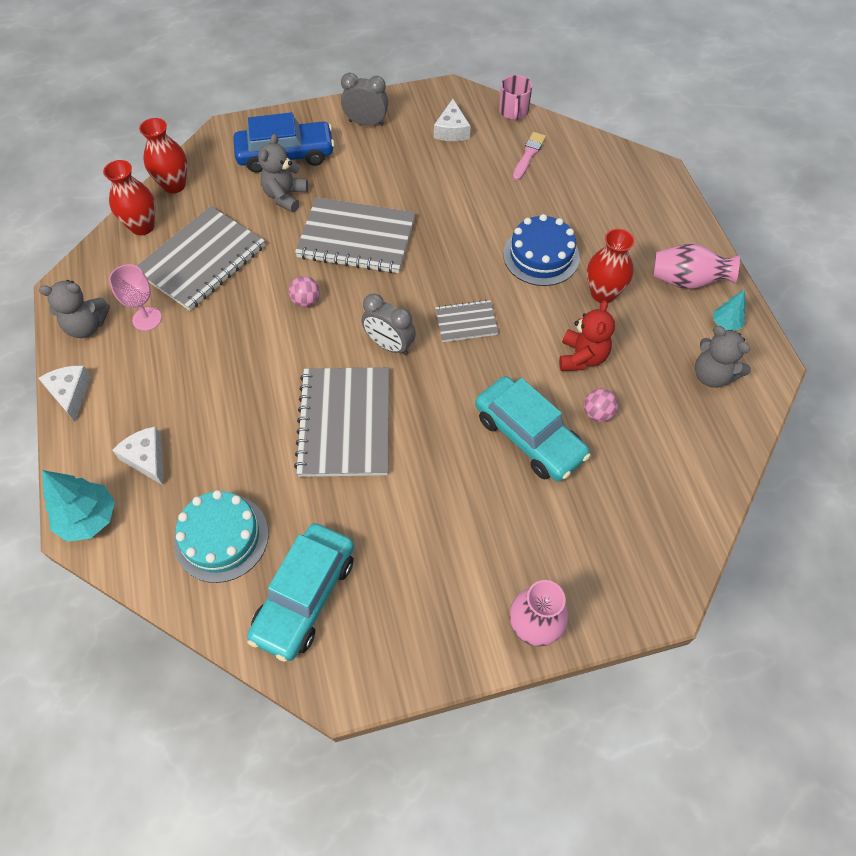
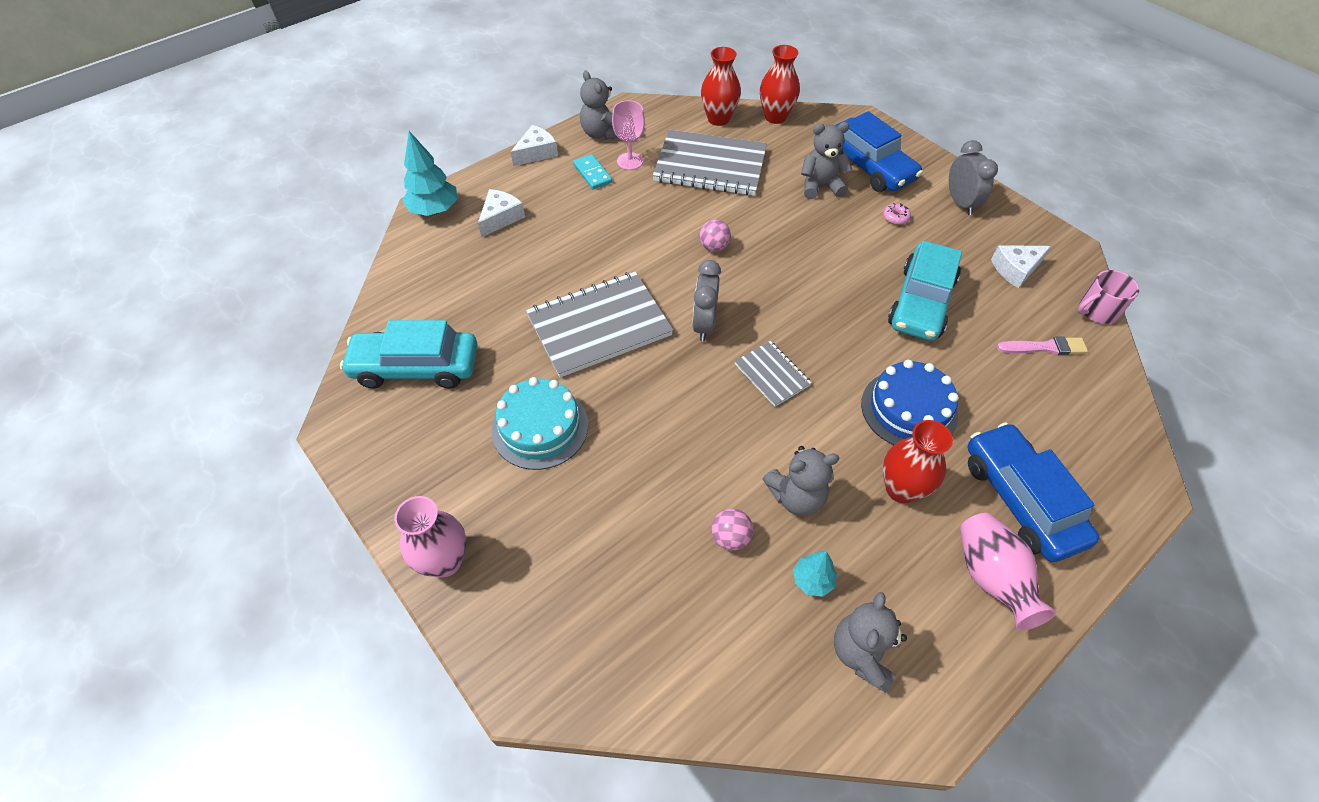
camera: 65 degrees right, 5 degrees down
turquoise cake [174,490,269,583] -> turquoise cake moved to [492,377,588,470]
grey notebook [295,197,415,274] -> none
turquoise car [475,376,591,482] -> turquoise car moved to [888,241,962,341]
red teddy bear [559,300,615,371] -> grey teddy bear [763,446,839,516]
turquoise tree [713,289,746,331] -> turquoise tree moved to [793,551,837,597]
none -> turquoise domino [573,154,612,189]
none -> pink donut [883,203,911,225]
none -> blue car [967,422,1100,562]

